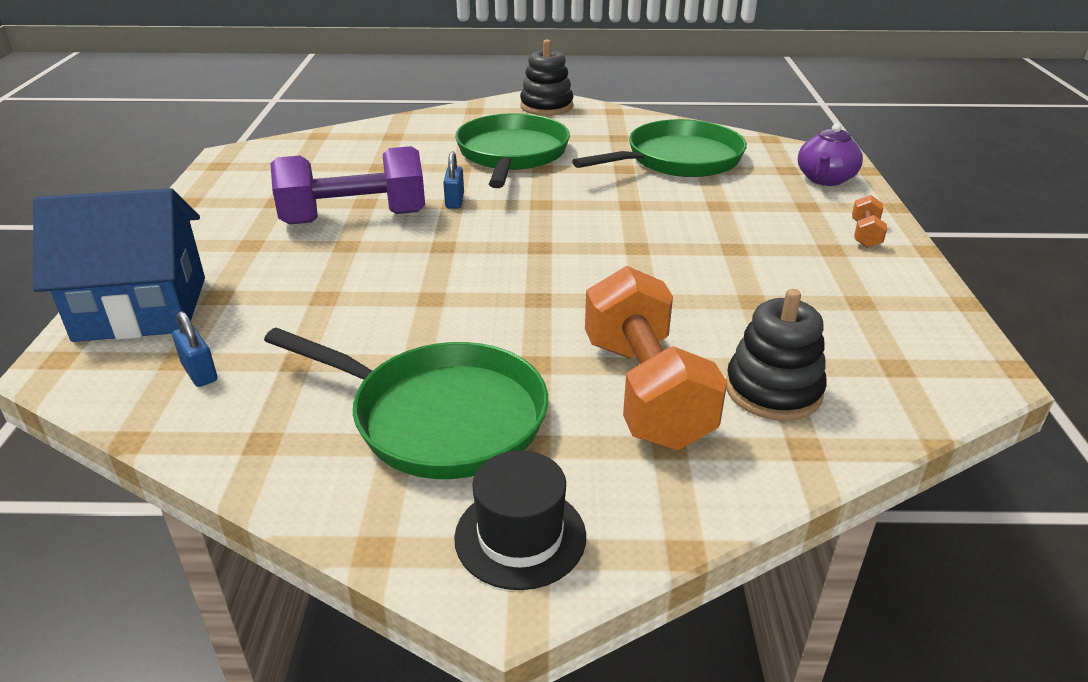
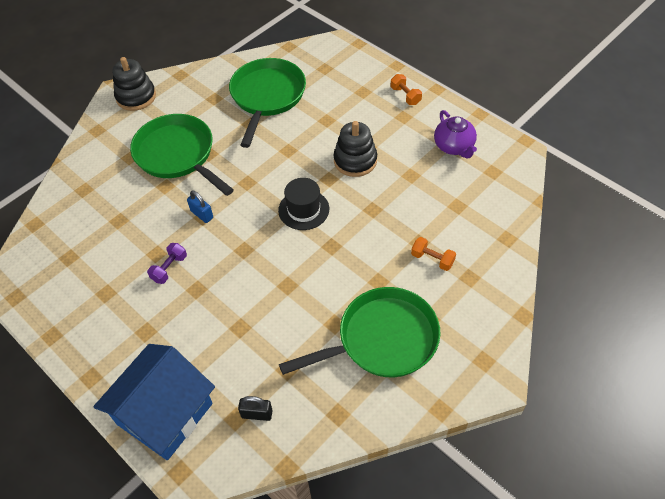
camera: 45 degrees left, 20 degrees up
blue padlock [172,311,217,387] -> black padlock [238,396,273,421]
purple dumbbell [270,146,425,225] -> purple dumbbell [147,243,187,284], size x0.43
black hat [454,450,586,590] -> black hat moved to [278,178,329,230]
orange dumbbell [585,266,727,450] -> orange dumbbell [411,237,456,271], size x0.43
black stacking toy [726,289,827,421] -> black stacking toy moved to [334,121,377,177]
purple teapot [798,123,863,186] -> purple teapot moved to [434,110,477,159]

